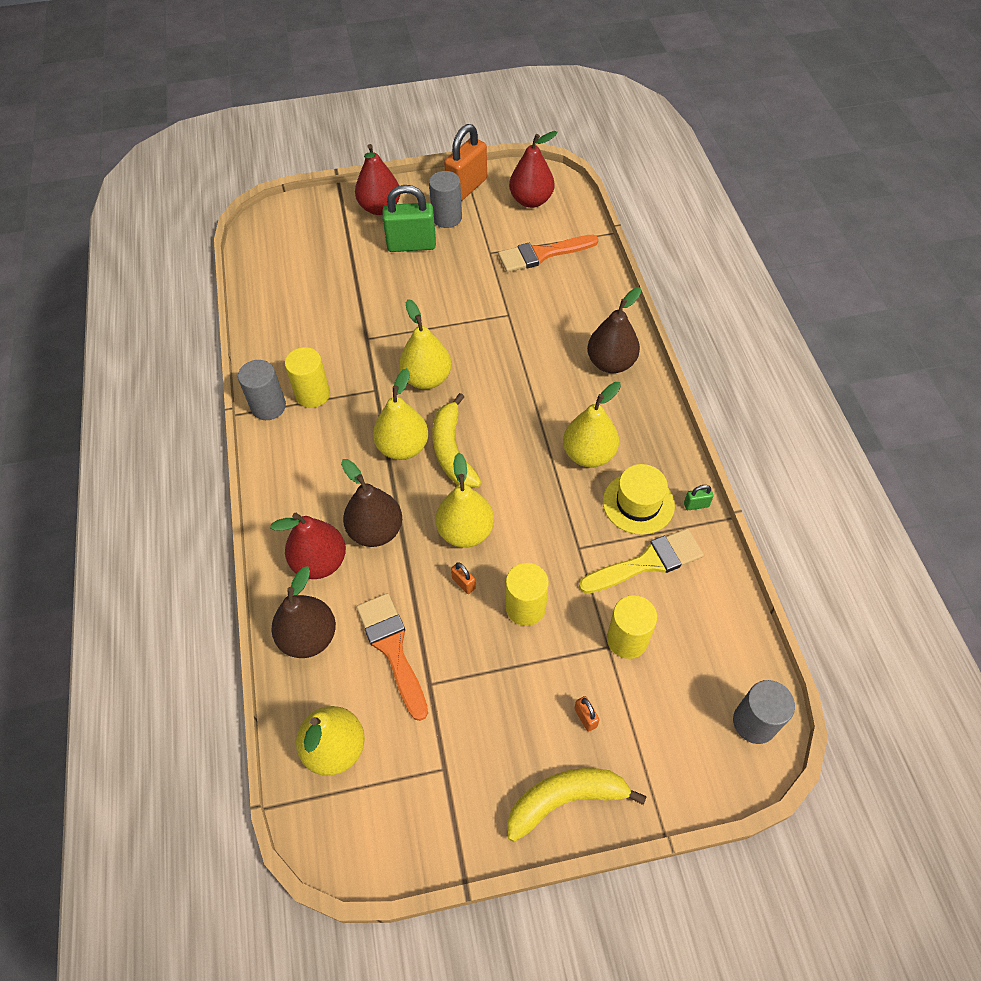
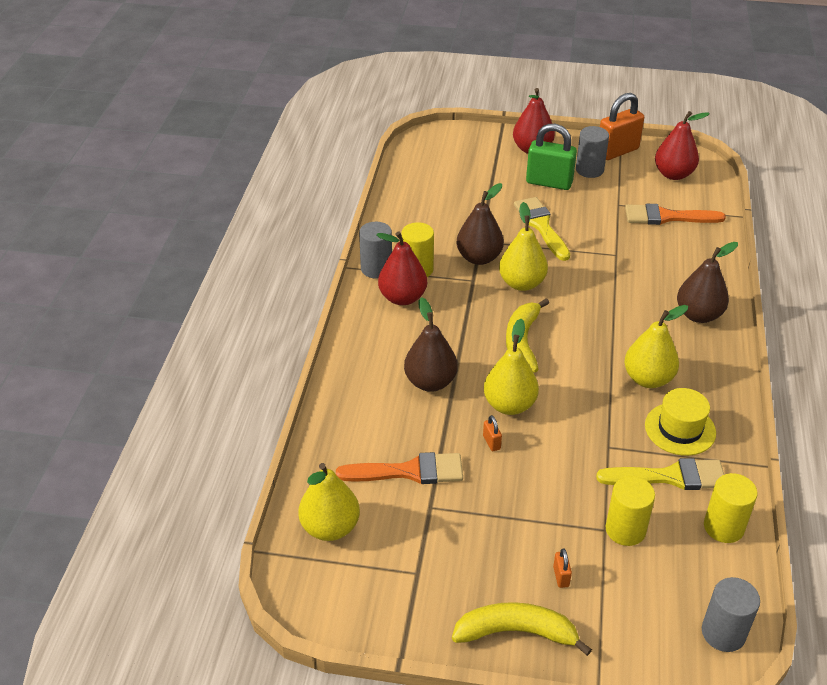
camera: 20 degrees right, 15 degrees down
red pear [270,513,346,579] -> red pear moved to [377,232,427,305]
brown pear [272,566,336,658] -> brown pear moved to [456,183,504,265]
orange brush [357,593,428,721] -> orange brush turned 90 degrees clockwise [336,452,463,484]
yellow pear [373,368,428,460] -> none
yellow cylinder [506,563,549,626] -> yellow cylinder moved to [704,473,758,543]
green padlock [684,485,714,510] -> none
none -> yellow brush [514,197,570,261]

